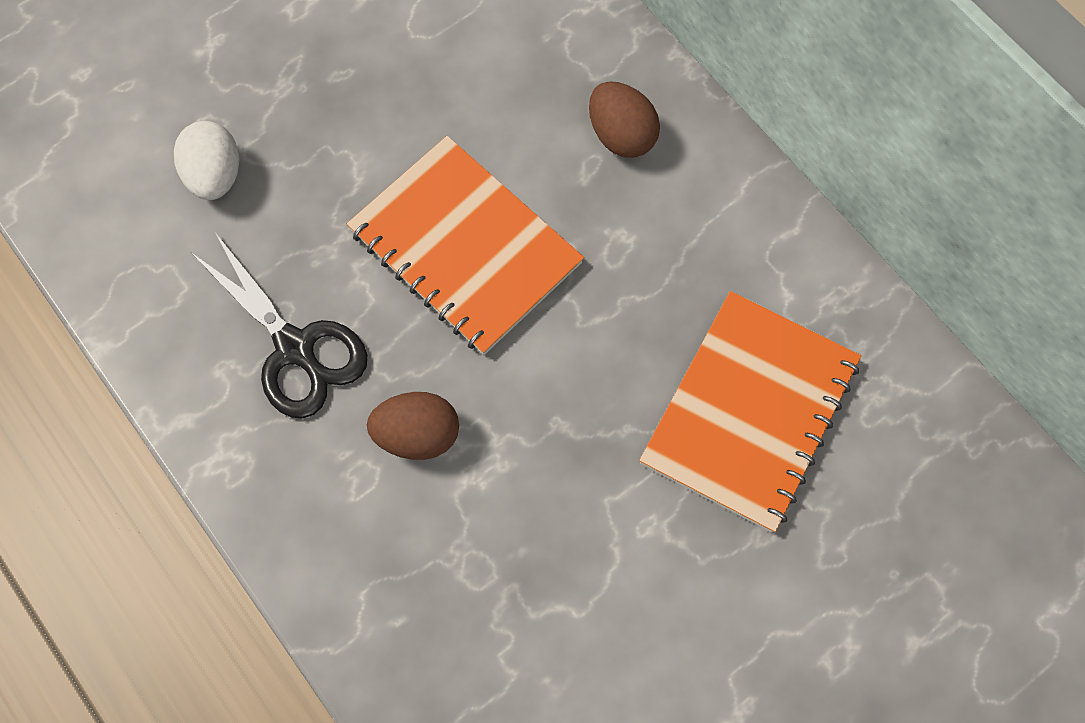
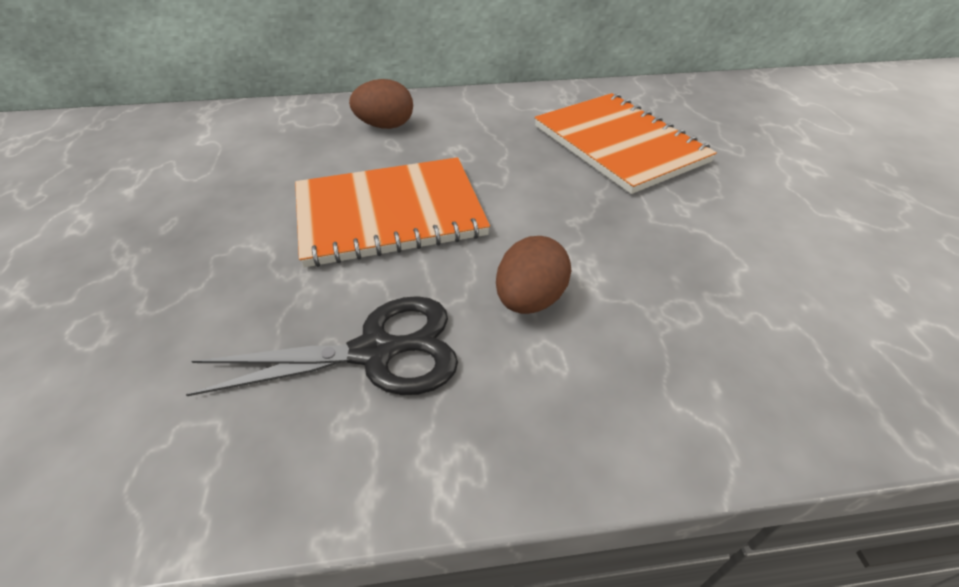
camera: 60 degrees left, 25 degrees down
white egg [174,121,239,200] -> none

